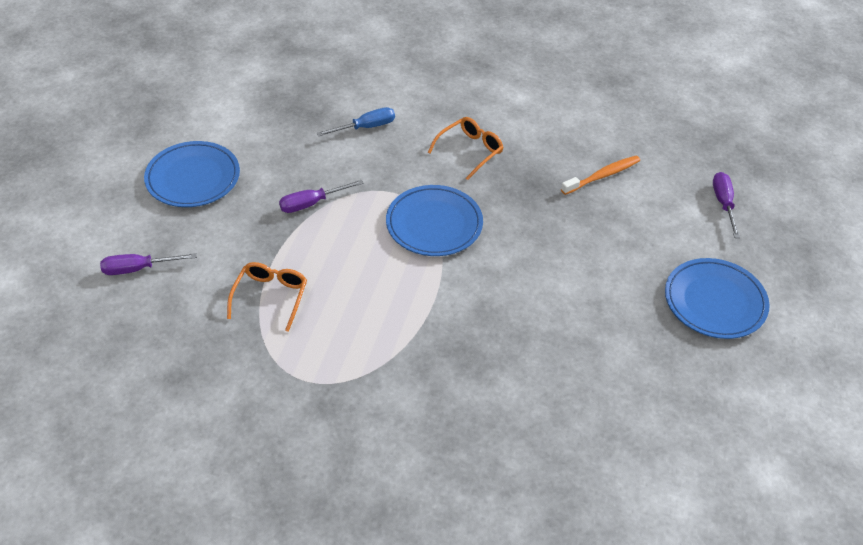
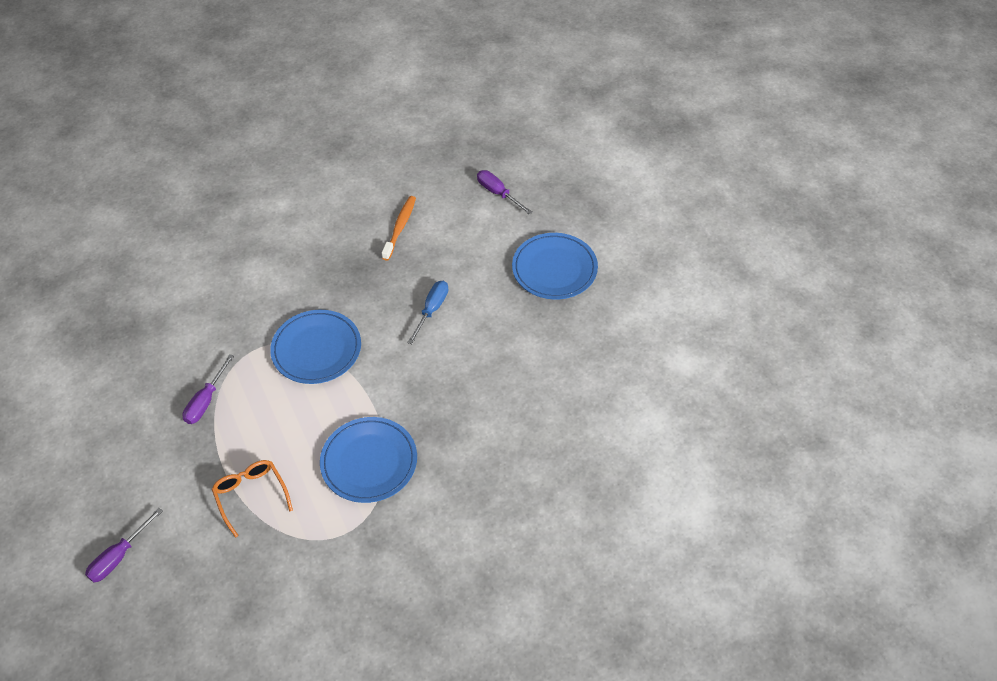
camera: 40 degrees left, 5 degrees up
blue plate [144,141,240,207] -> blue plate moved to [320,417,417,503]
blue screwdriver [316,107,395,136] -> blue screwdriver moved to [407,281,448,344]
orange glasses [428,117,504,180] -> none

